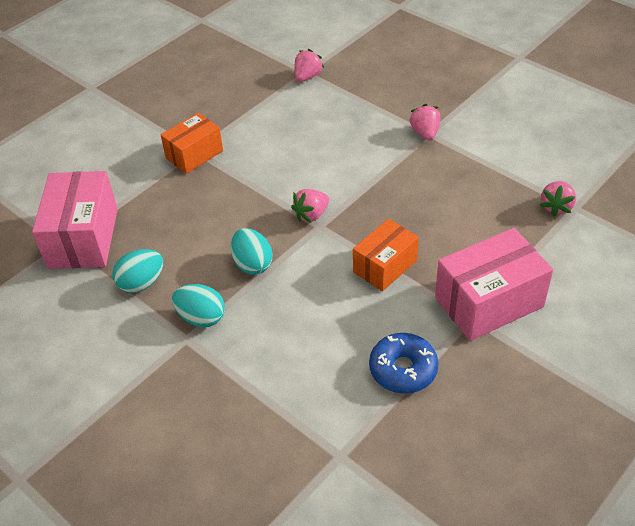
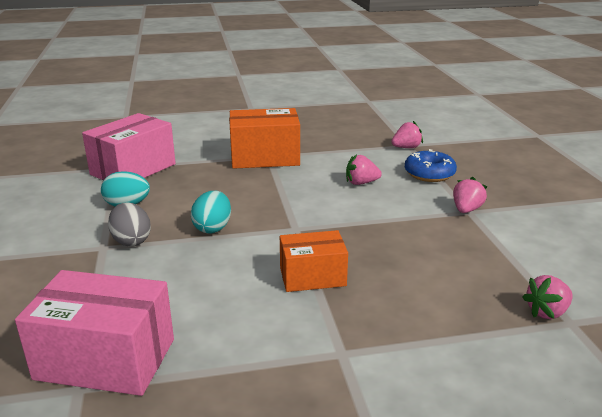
camera: 35 degrees right, 20 degrees down
orange box [161,113,223,174] -> orange box [229,108,300,169], size x1.57
turquoise egg [172,284,225,327] -> grey egg [108,202,151,247]
pink strawberry [291,189,329,223] -> pink strawberry moved to [346,155,382,185]
blue donut [369,333,438,394] -> blue donut moved to [405,149,457,182]
pink box [435,228,553,341] -> pink box moved to [15,270,174,396]

